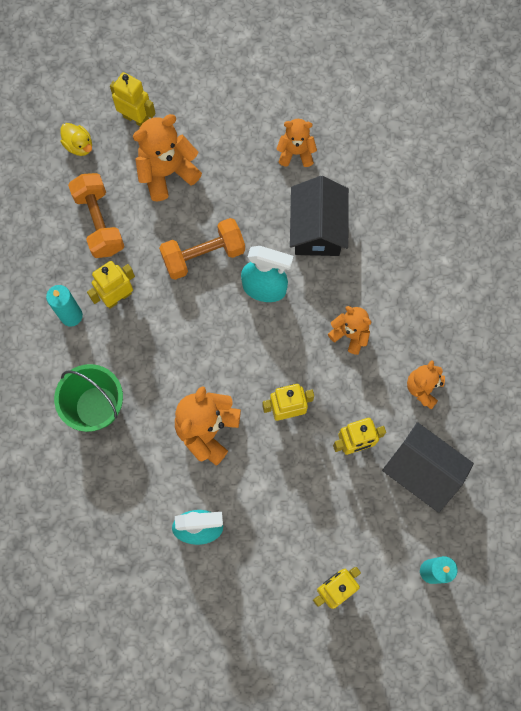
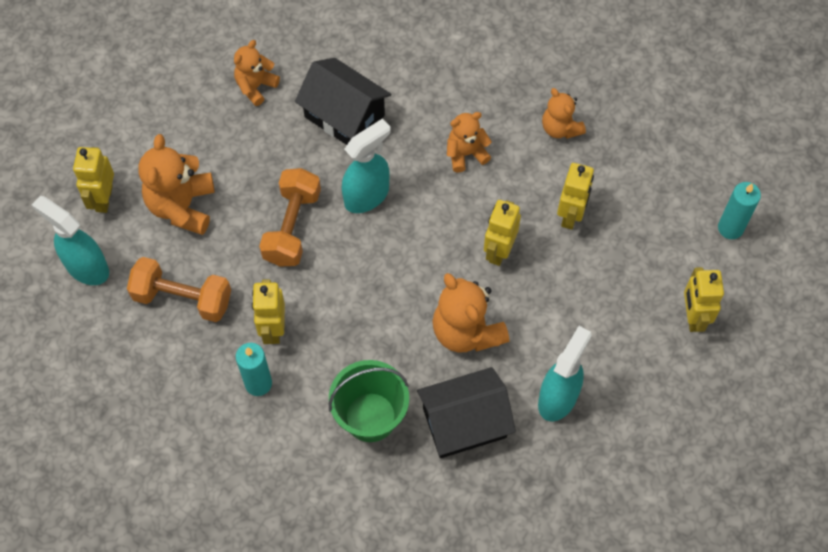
camera: 55 degrees left, 10 degrees down
yellow duck [60,123,92,156] -> turquoise spray bottle [32,196,109,285]
yellow robot [110,72,155,126] -> yellow robot turned 60 degrees counterclockwise [73,147,114,213]
black house [382,422,474,513] -> black house moved to [417,367,516,458]

